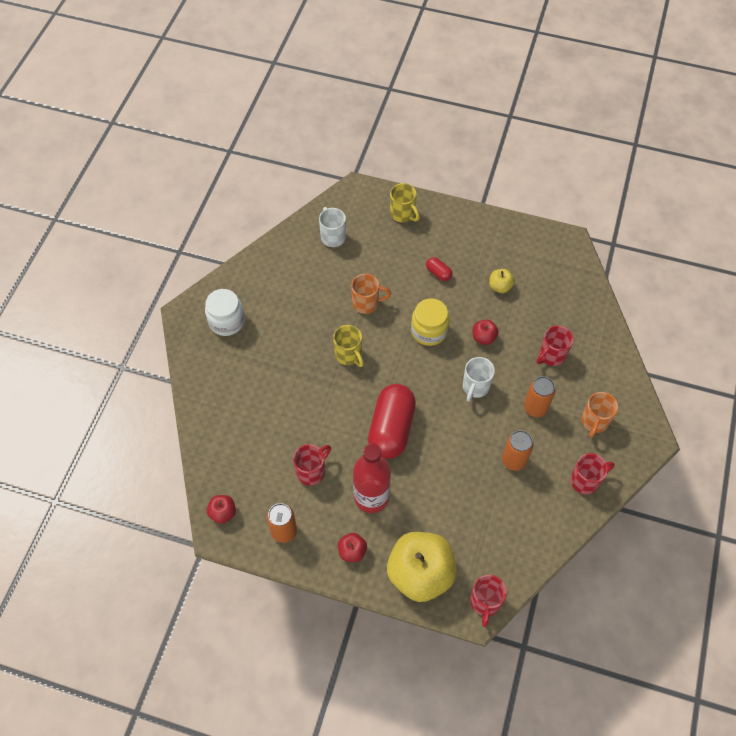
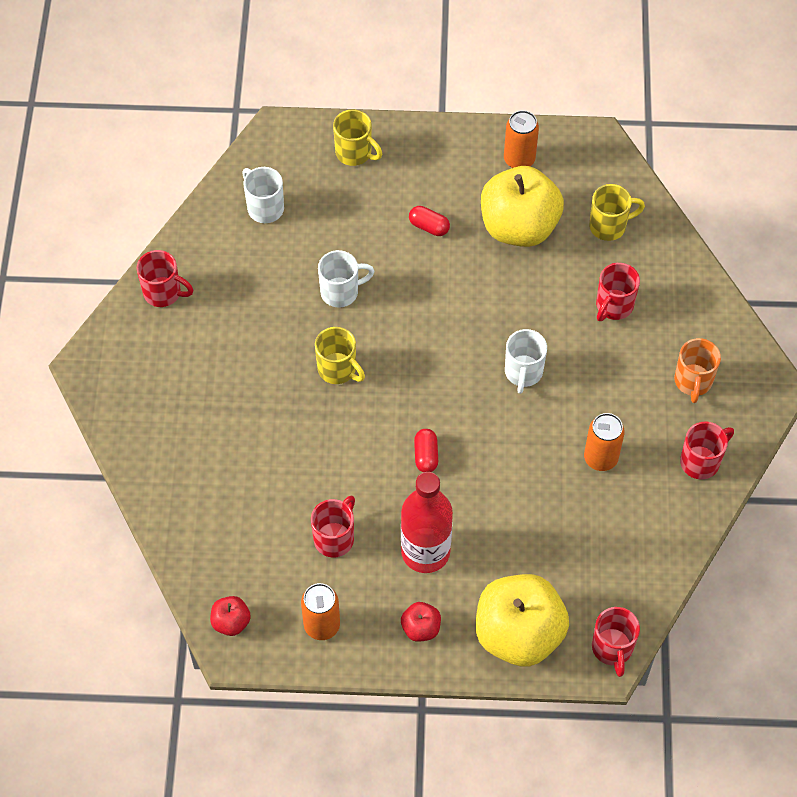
camera: 15 degrees left, 0 degrees up
white jar [205,289,245,336] -> none
orange mug [351,274,391,314] -> white mug [318,250,375,307]
red capsule [368,384,416,459] -> red capsule [414,429,438,472], size x0.43
yellow jar [411,298,450,346] -> none
red apple [473,320,499,345] -> none
yellow apple [489,269,515,293] -> yellow apple [481,166,564,247], size x2.29
orange can [524,376,555,417] -> orange can moved to [504,110,539,168]
none -> red mug [136,250,193,307]
none -> yellow mug [589,184,645,241]

